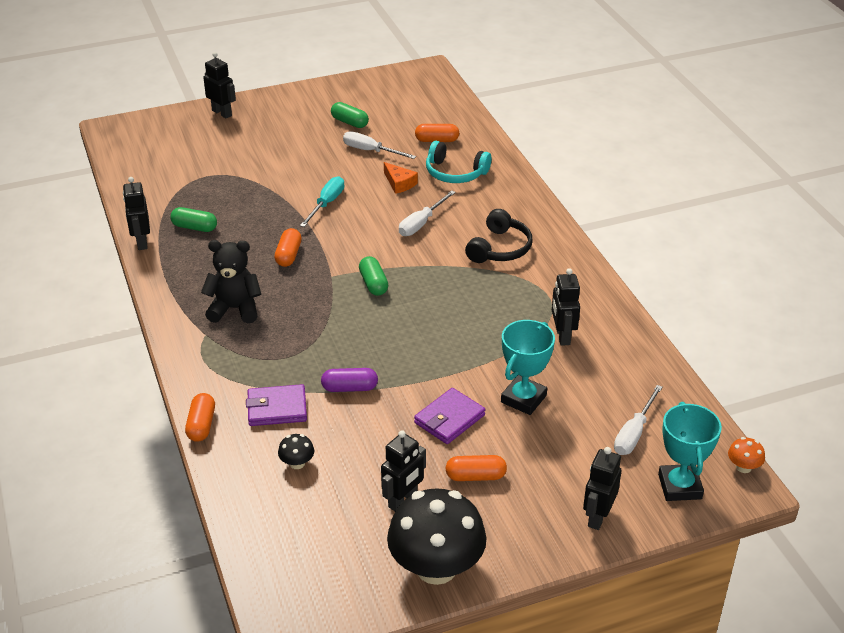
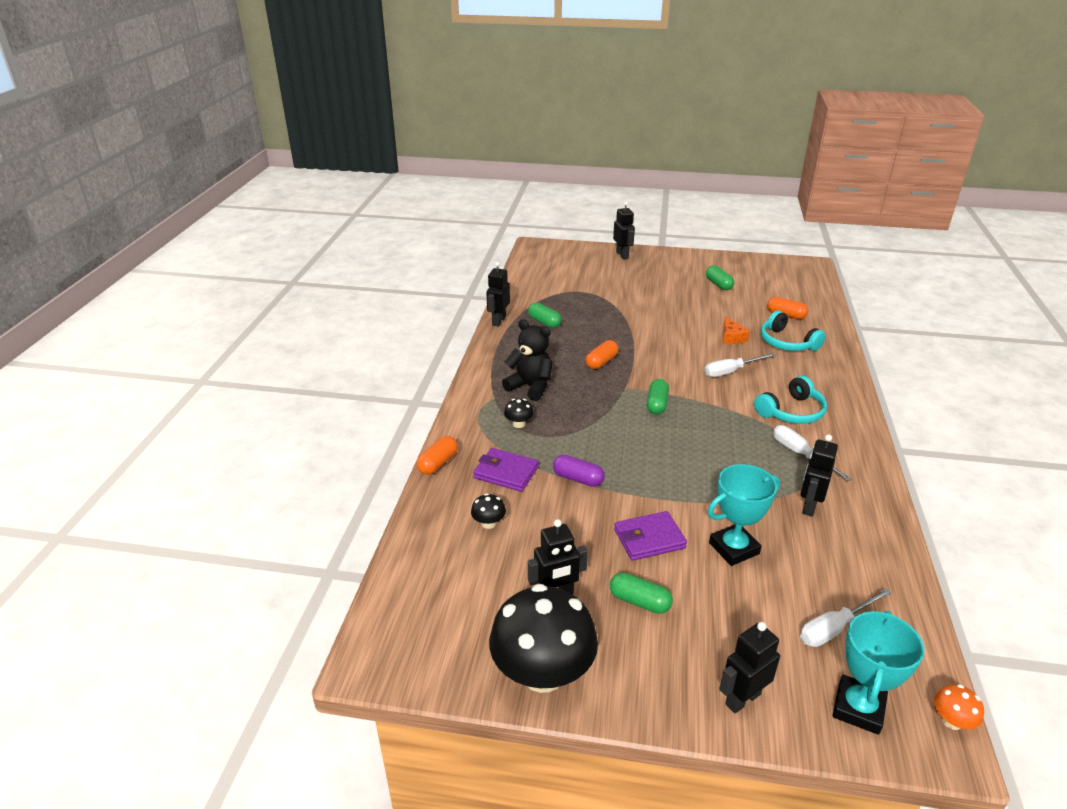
camera: 30 degrees right, 5 degrees down
turquoise screwdriver [300,176,344,227] -> none
white screwdriver [343,131,416,159] -> white screwdriver moved to [773,425,852,481]
orange capsule [446,455,507,481] -> green capsule [610,572,673,614]
black headphones [465,209,533,263] -> turquoise headphones [754,376,827,424]
none -> black mushroom [504,399,534,428]

